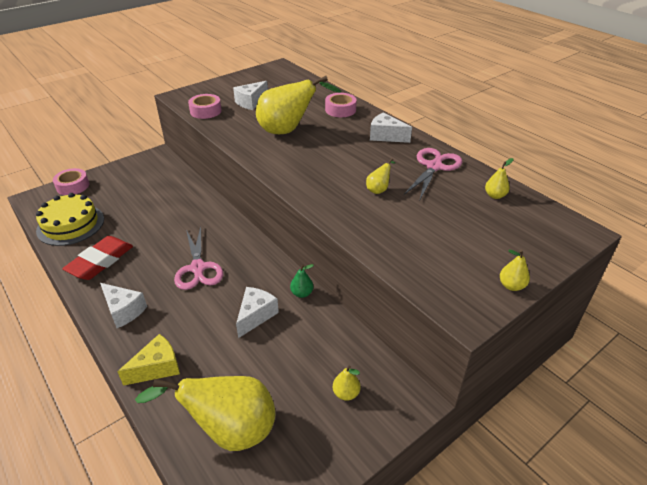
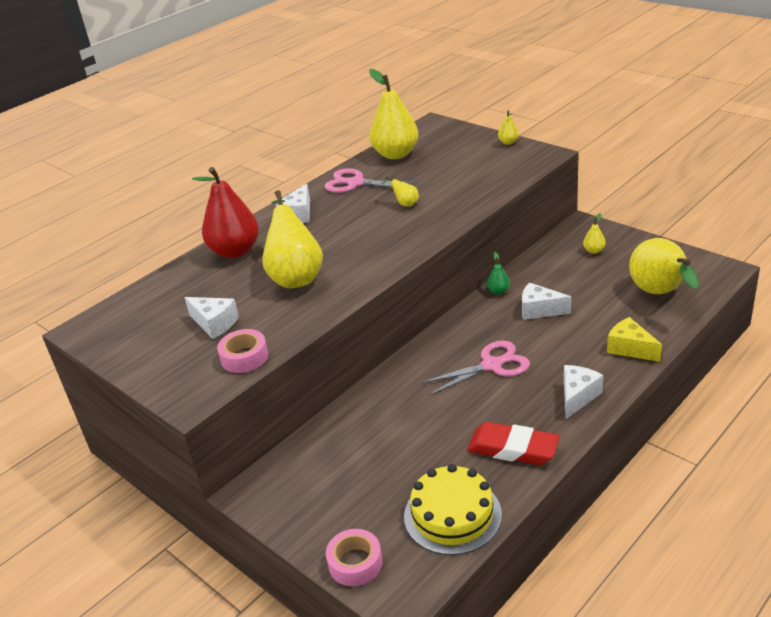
camera: 95 degrees left, 5 degrees down
pink tape [325,93,357,117] -> red pear [192,167,259,258]
yellow pear [485,158,514,199] -> yellow pear [369,69,418,159], size x2.37

